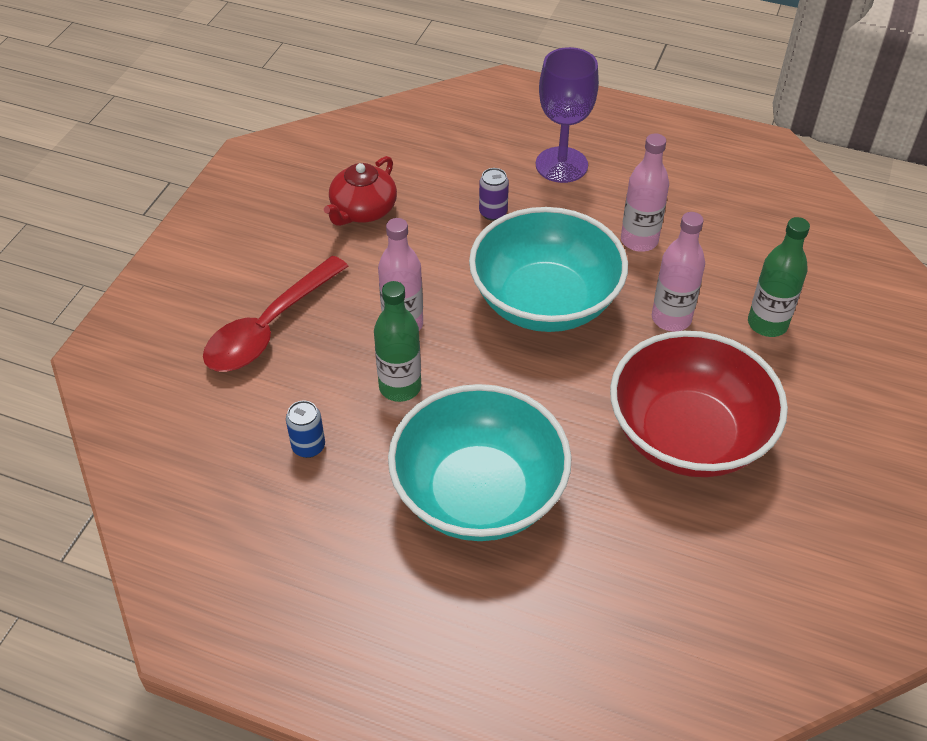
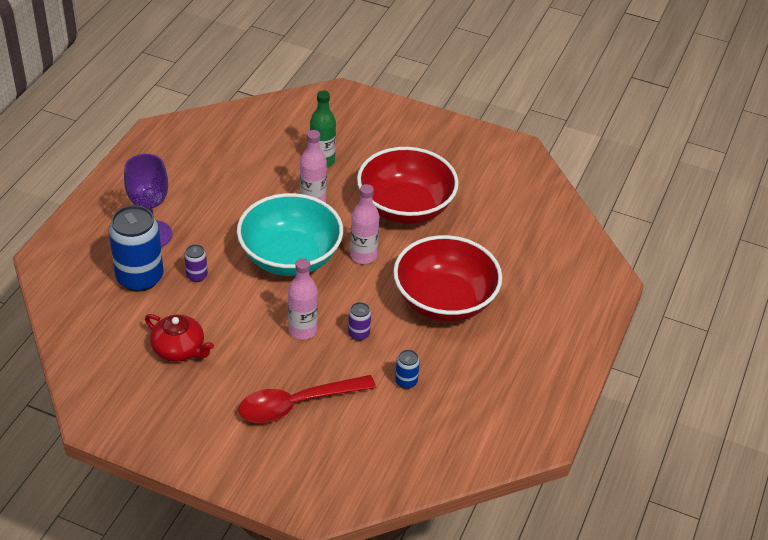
camera: 90 degrees left, 5 degrees down
red spoon [203,256,348,372] -> red spoon turned 120 degrees clockwise [238,375,376,423]
green bottle [374,281,421,402] -> purple can [348,302,371,341]
turquoise bowl [388,384,572,541] -> red bowl [393,235,502,322]
pink bottle [621,133,669,252] -> pink bottle moved to [350,184,379,264]
none -> blue can [108,205,164,292]

